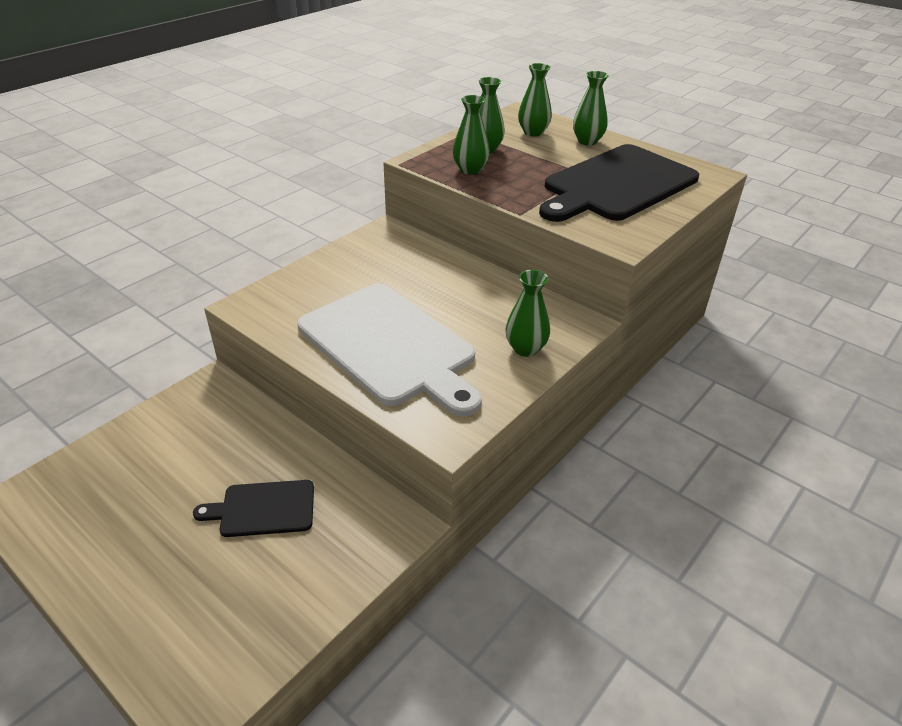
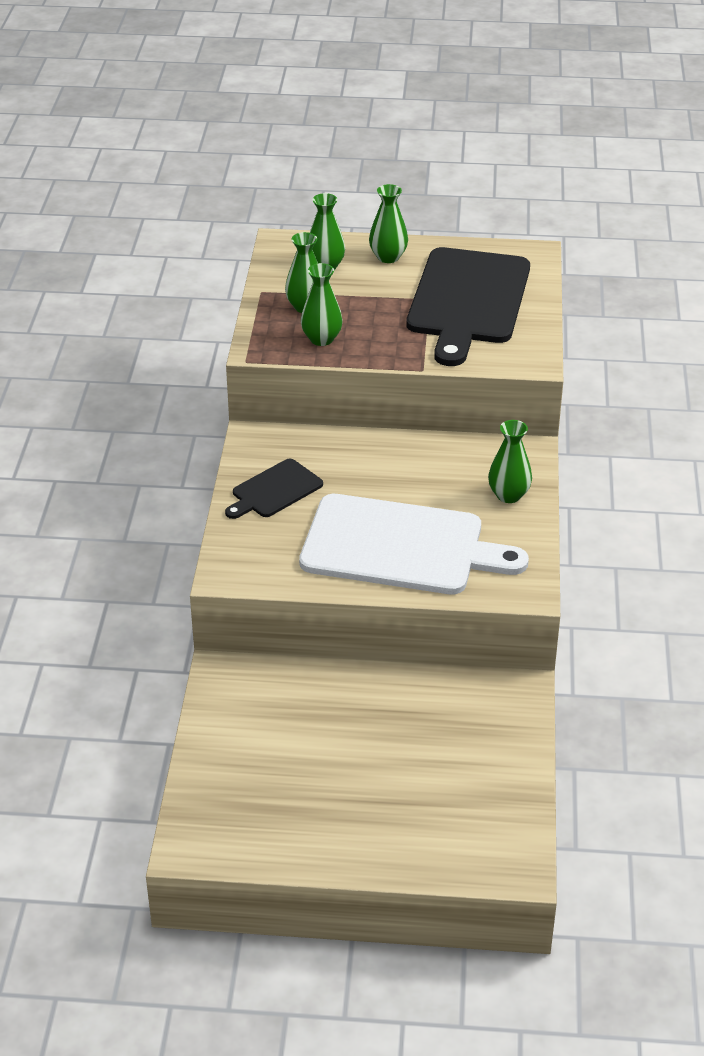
camera: 35 degrees left, 0 degrees up
black cutting board [193,480,314,537] -> black cutting board moved to [225,459,323,519]

